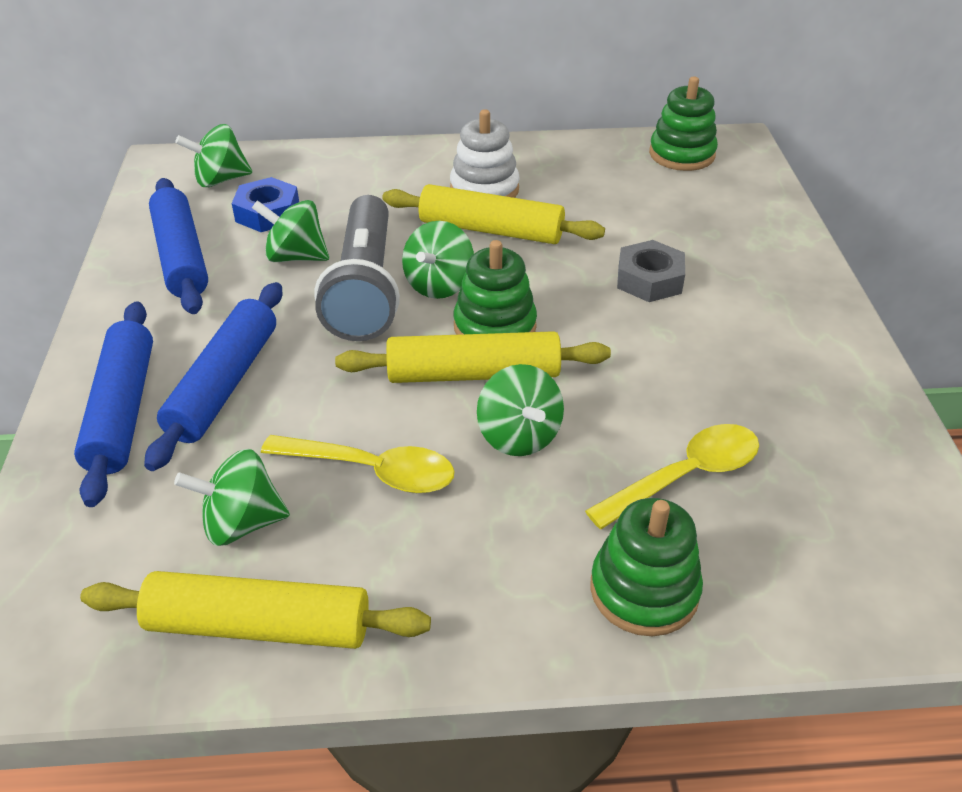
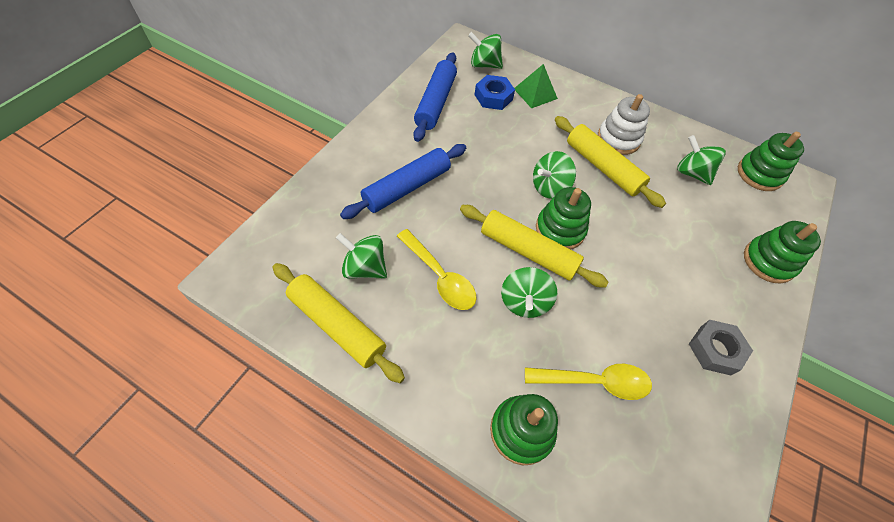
camera: 30 degrees right, 15 degrees up
blue rolling pin [74,301,153,507] -> none
green spinning top [252,200,329,262] -> green spinning top moved to [677,135,726,185]
grey flashlight [314,195,400,341] -> none
grey nut [617,240,685,302] -> grey nut moved to [689,320,753,375]
none -> green pyramid [514,64,558,108]
none -> green stacking toy [744,221,821,283]

